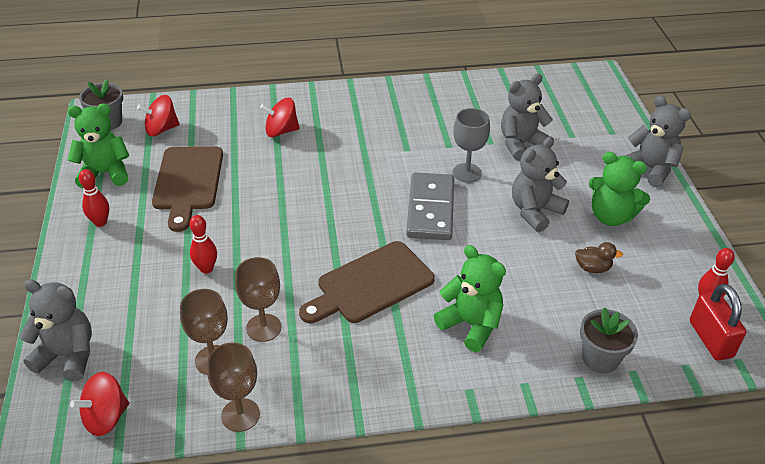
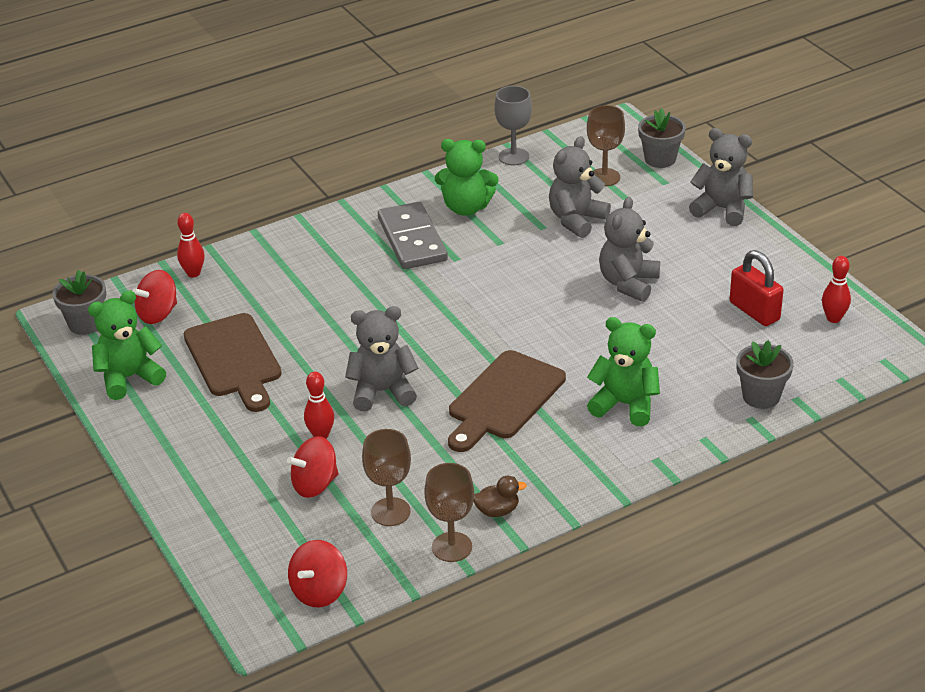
camera: 20 degrees left, 5 degrees down
grey teddy bear [19,280,92,381] -> grey teddy bear moved to [345,306,418,412]
red bowling pin [79,169,109,227] -> red bowling pin moved to [177,213,205,277]
brown goblet [235,257,282,342] -> brown goblet moved to [587,105,625,186]
red spinning top [260,98,299,137] -> red spinning top moved to [287,436,338,498]
grey domino [406,172,454,240] -> grey domino moved to [378,202,448,269]
grey goblet [453,108,490,183] -> grey goblet moved to [494,86,532,165]
brown duck [575,242,623,273] -> brown duck moved to [473,476,527,517]
green teddy bear [589,152,650,226] -> green teddy bear moved to [435,139,499,216]
red padlock [690,284,746,360] -> red padlock moved to [730,250,784,326]
none -> grey flower pot [638,108,686,168]

